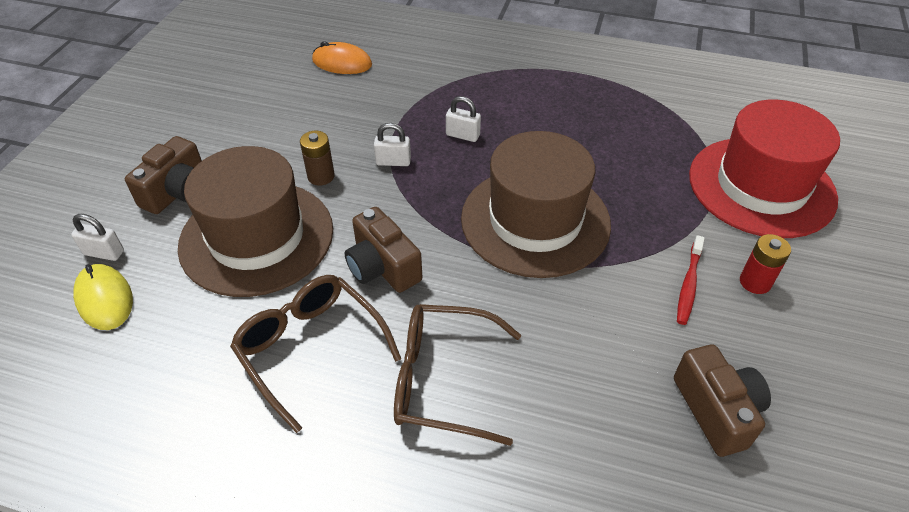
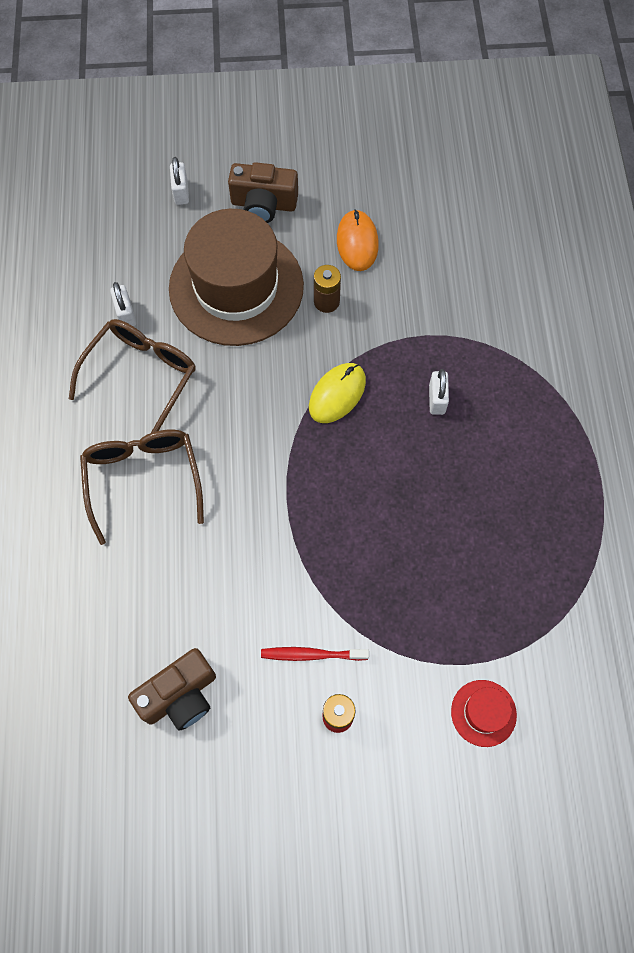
camera: 70 degrees right, 20 degrees up
yellow mouse [73,264,133,330] -> yellow mouse moved to [309,363,366,423]
orange mouse [312,41,372,74] -> orange mouse moved to [337,209,379,271]
brown camera [345,207,422,293] -> none
white padlock [374,123,411,166] -> white padlock moved to [110,282,136,326]
brown hat [461,131,611,278] -> none
red hat [689,100,840,238] -> red hat [451,680,517,747], size x0.41

